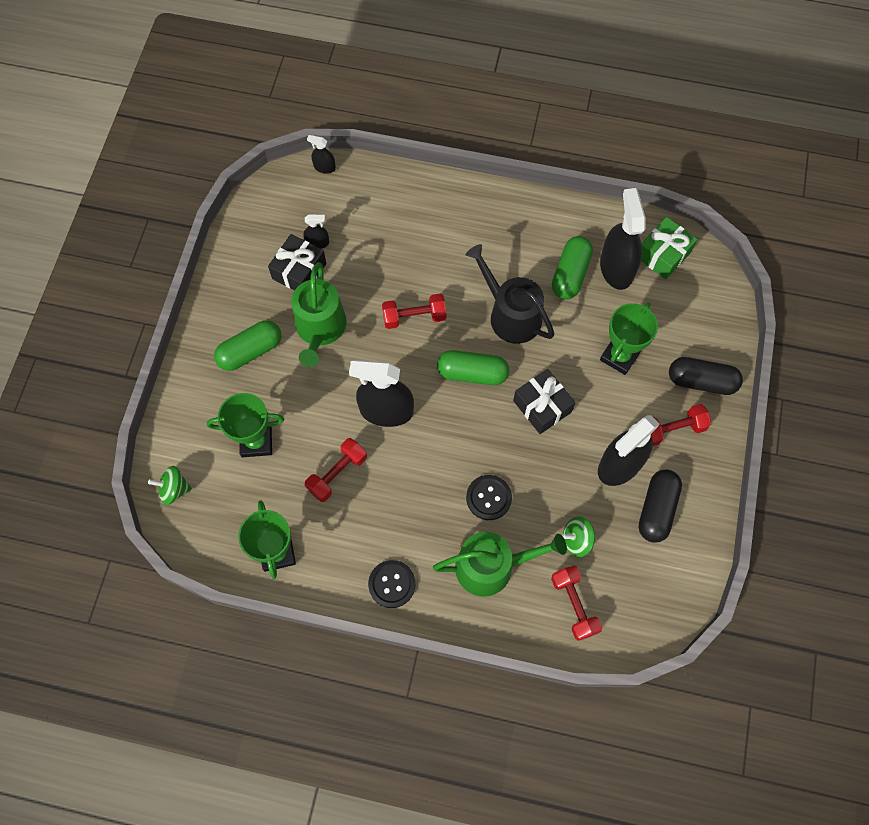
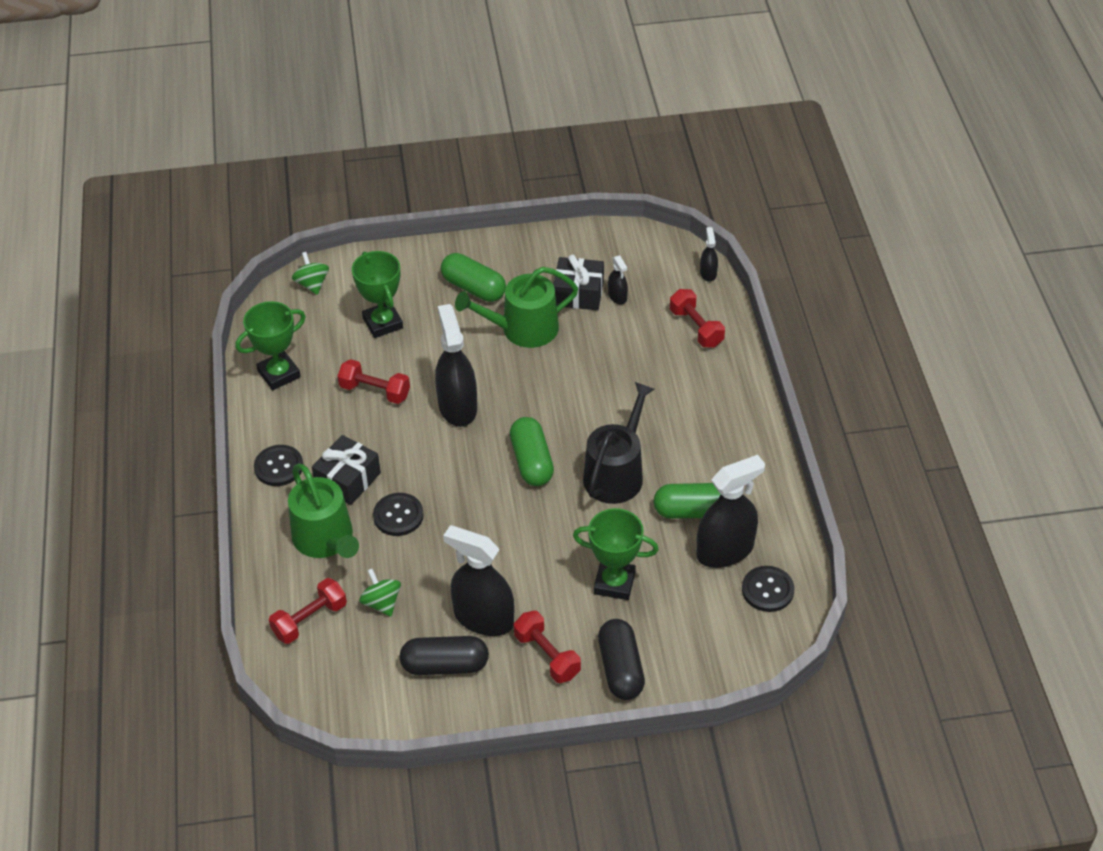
camera: 70 degrees right, 20 degrees down
red dumbbell [382,294,446,329] -> red dumbbell moved to [670,289,725,347]
black gift [513,369,575,434] -> black gift moved to [312,435,381,505]
green gift [641,217,697,279] -> black button [742,566,794,612]

